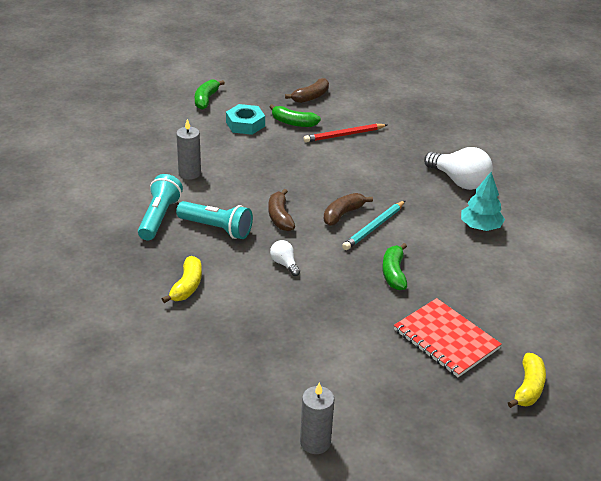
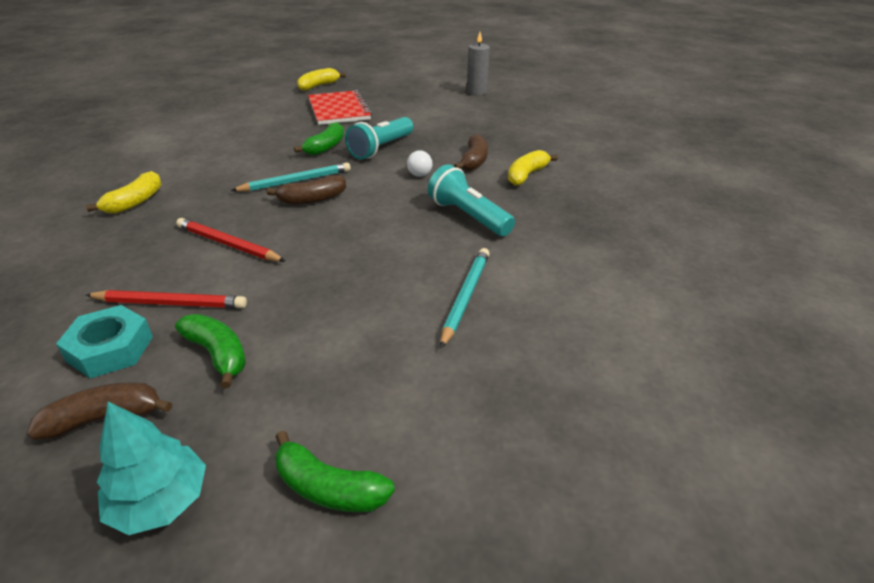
camera: 155 degrees left, 0 degrees up
turquoise flashlight [138,174,183,240] -> turquoise flashlight moved to [345,117,413,160]
grey candle [176,119,201,180] -> turquoise pencil [440,248,490,348]
green banana [195,79,225,110] -> green banana turned 75 degrees clockwise [275,431,395,512]
turquoise nut [226,104,265,135] -> turquoise nut moved to [56,305,153,379]
brown banana [269,189,295,231] -> brown banana moved to [454,134,488,171]
white light bulb [424,147,493,190] -> yellow banana [86,171,162,214]
turquoise tree [461,172,505,231] -> turquoise tree moved to [97,402,206,535]
none -> red pencil [176,218,286,262]

